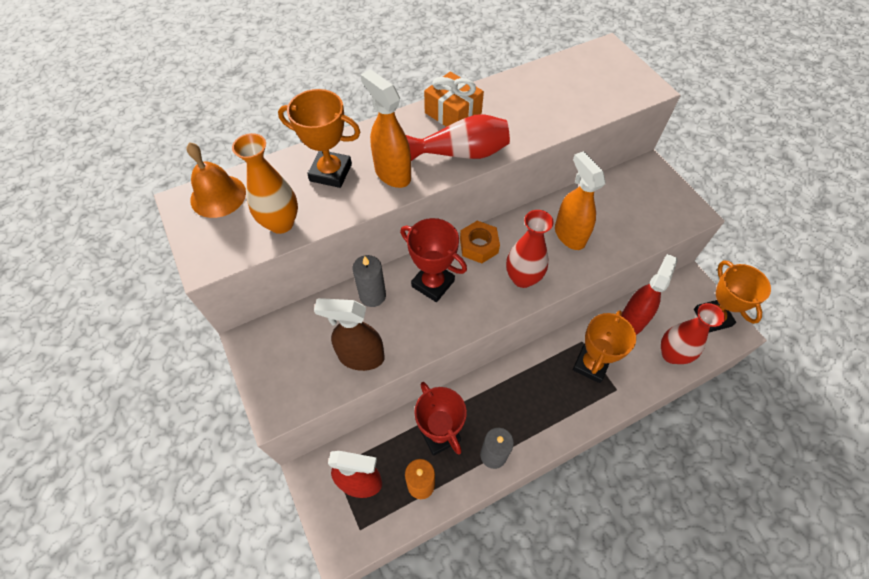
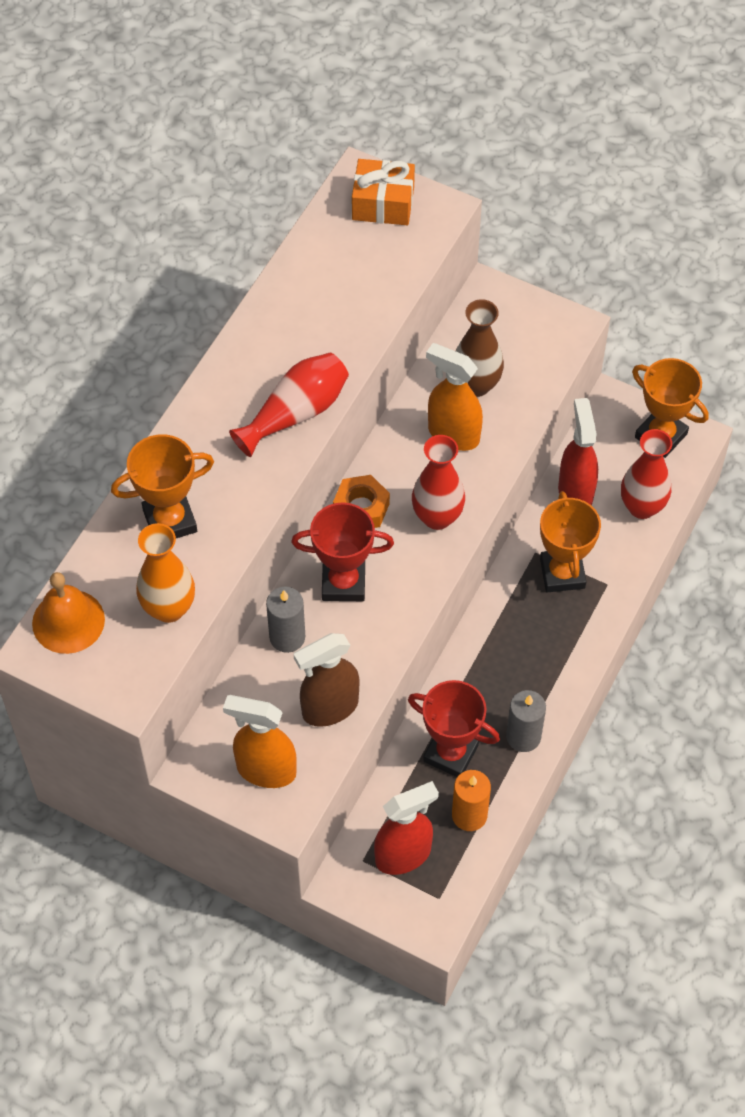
camera: 35 degrees left, 0 degrees up
orange spray bottle [361,69,411,188] -> orange spray bottle moved to [223,695,297,788]
orange gift [424,72,484,127] -> orange gift moved to [352,159,415,225]
none -> brown vase [456,299,504,397]

